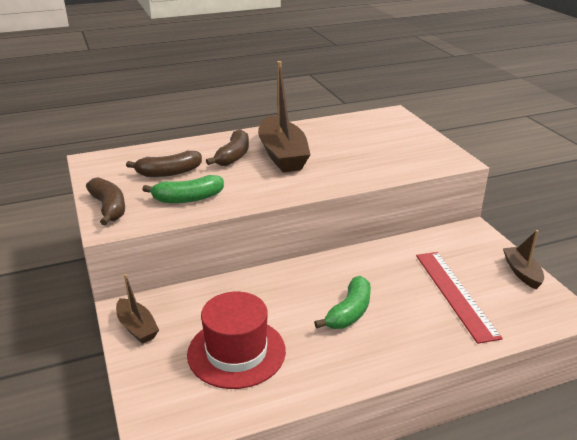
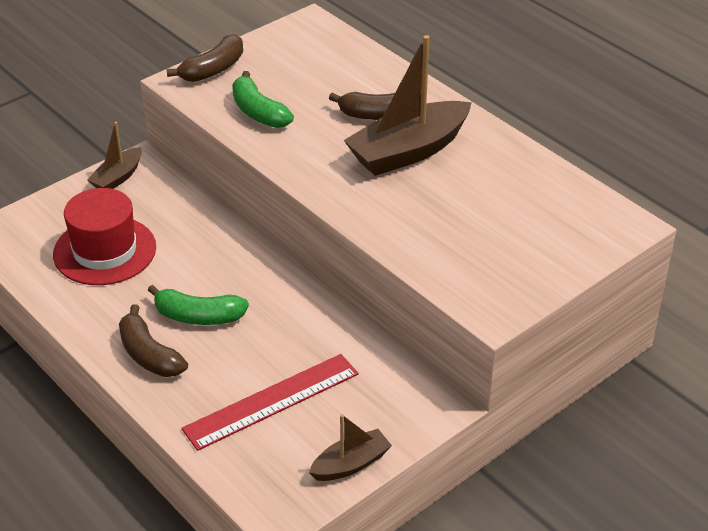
camera: 70 degrees right, 10 degrees up
brown banana [126,151,202,177] -> brown banana moved to [119,304,188,377]

